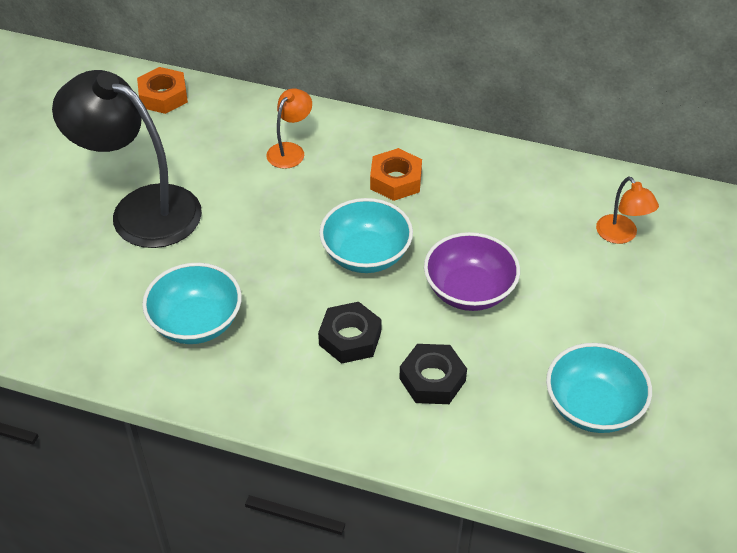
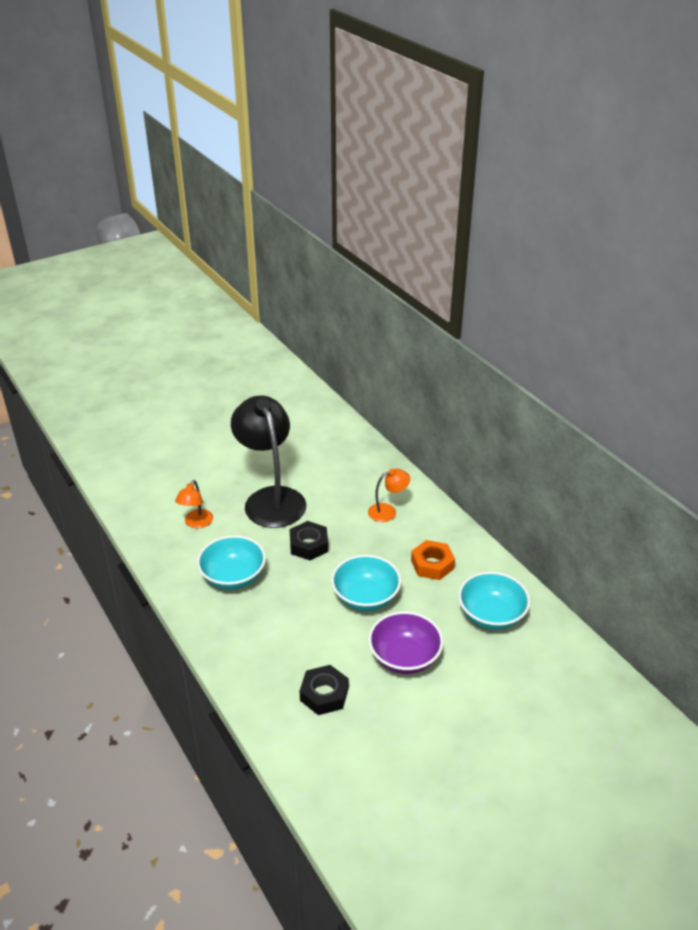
camera: 40 degrees right, 10 degrees down
orange nut [137,67,188,114] -> none
black nut [318,302,382,364] -> black nut moved to [290,521,328,560]
turquoise bowl [546,343,652,433] -> turquoise bowl moved to [458,572,531,630]
orange lamp [596,177,659,244] -> orange lamp moved to [175,480,213,528]

